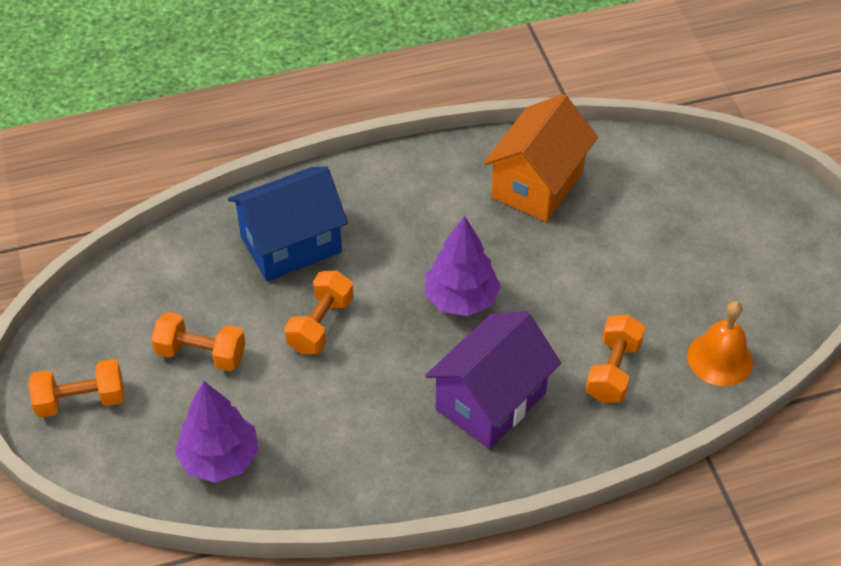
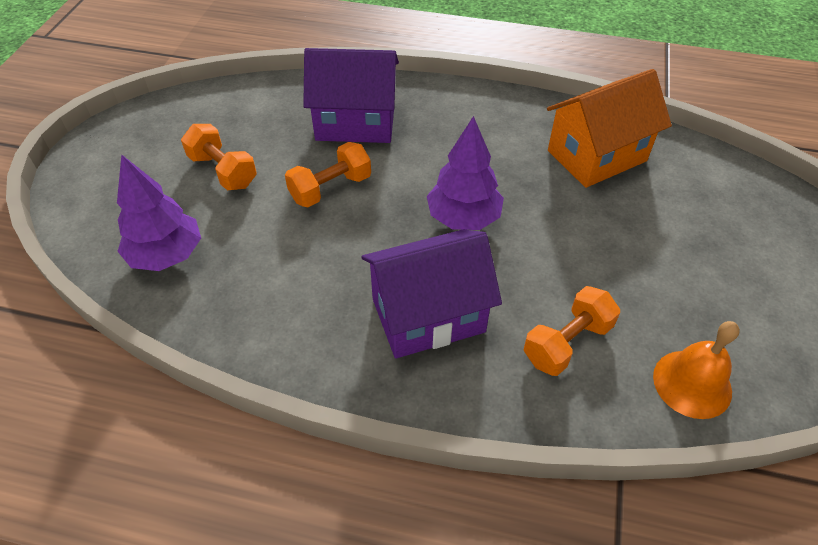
camera: 30 degrees right, 0 degrees up
orange dumbbell [29,359,124,418] -> none
blue house [228,166,348,281] -> purple house [303,48,399,143]

